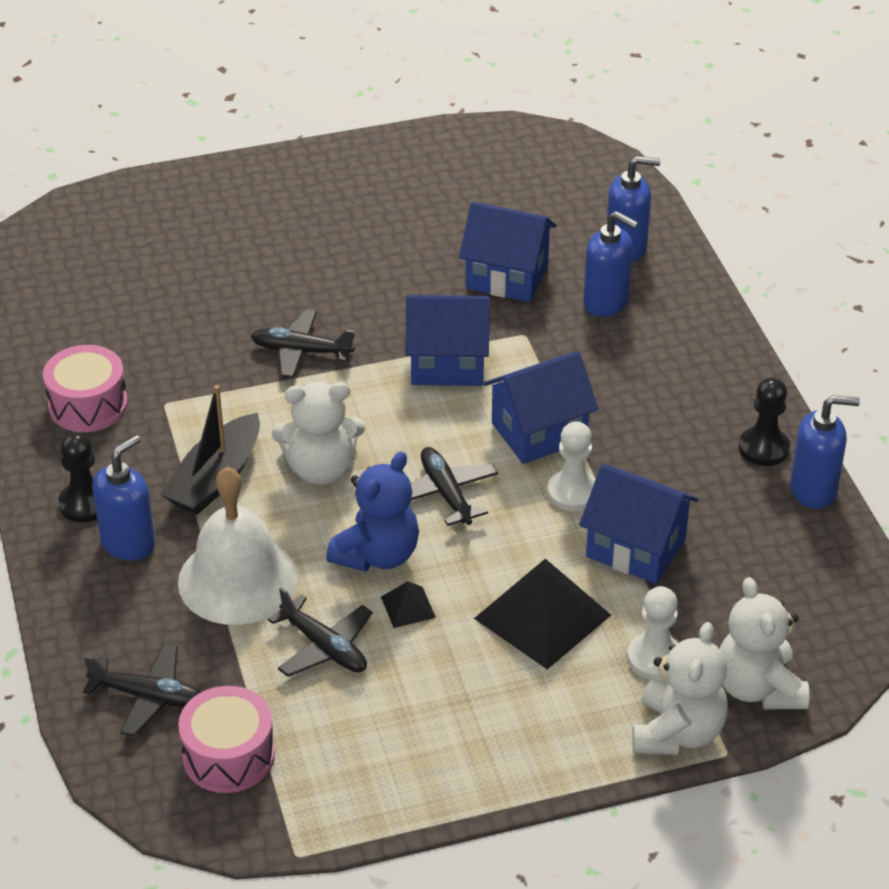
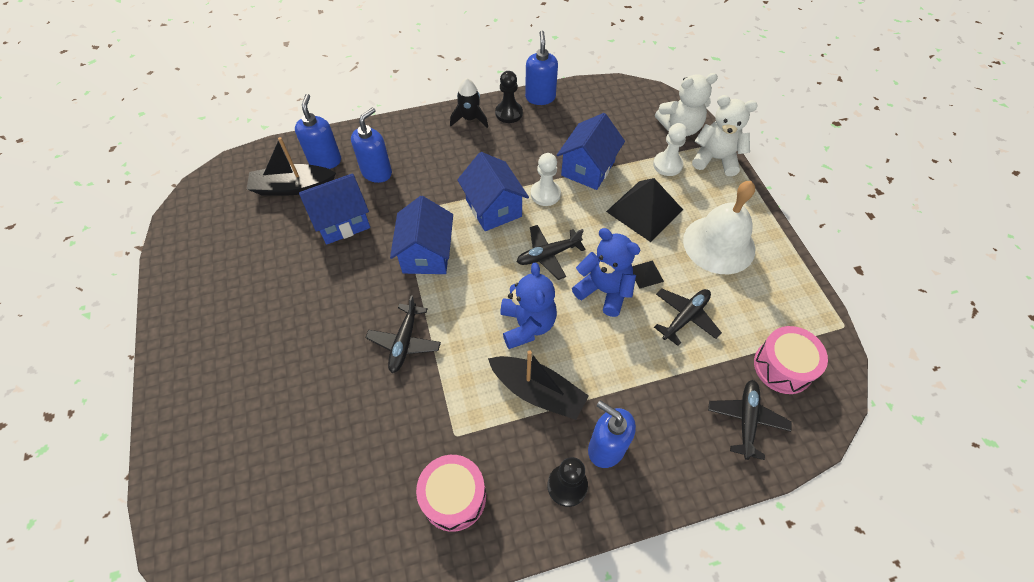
camera: 90 degrees left, 15 degrees up
white bell [178,467,298,625] -> white bell moved to [683,181,756,274]
white teddy bear [272,382,365,485] -> blue teddy bear [500,263,557,349]
blue house [459,202,557,302] -> blue house turned 45 degrees clockwise [299,174,370,245]
none -> black boat [247,137,336,196]
none -> black rocket [450,78,488,128]

